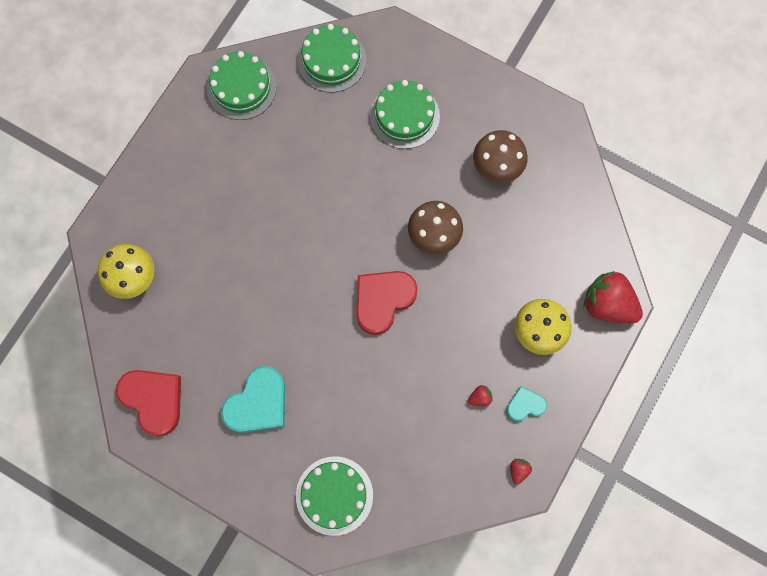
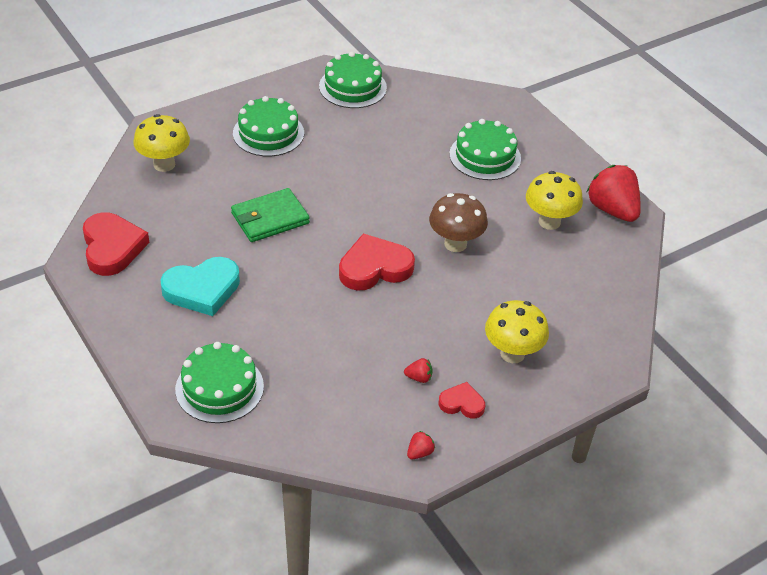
camera: 25 degrees right, 30 degrees down
green cake [297,24,366,93] -> green cake moved to [233,96,304,157]
brown mushroom [473,130,528,183] -> yellow mushroom [526,171,583,230]
turquoise heart [506,386,547,421] -> red heart [439,382,485,418]
red strawberry [584,271,643,323] -> red strawberry moved to [587,165,641,222]
none -> green wallet [231,188,310,242]

